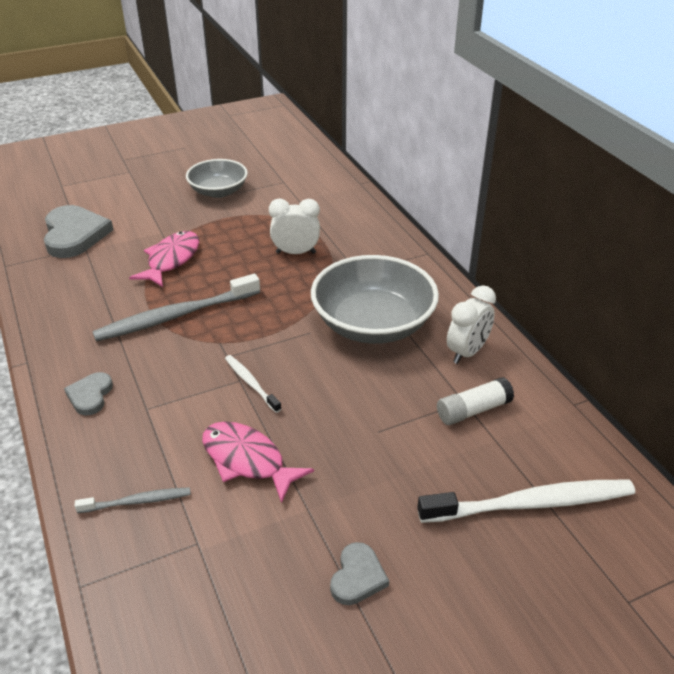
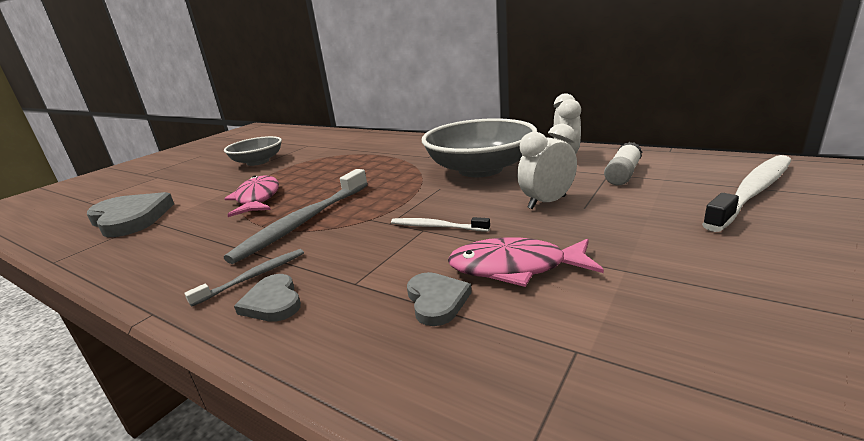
camera: 30 degrees left, 15 degrees down
grey toothbrush [75,487,191,513] -> grey toothbrush moved to [184,249,304,307]
white clock [269,199,320,254] -> white clock moved to [517,123,577,210]
grey heart [330,542,389,605] -> grey heart moved to [407,272,472,326]

